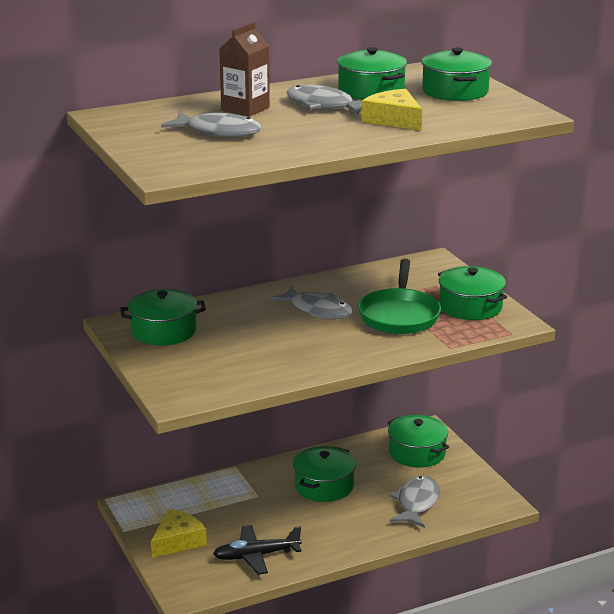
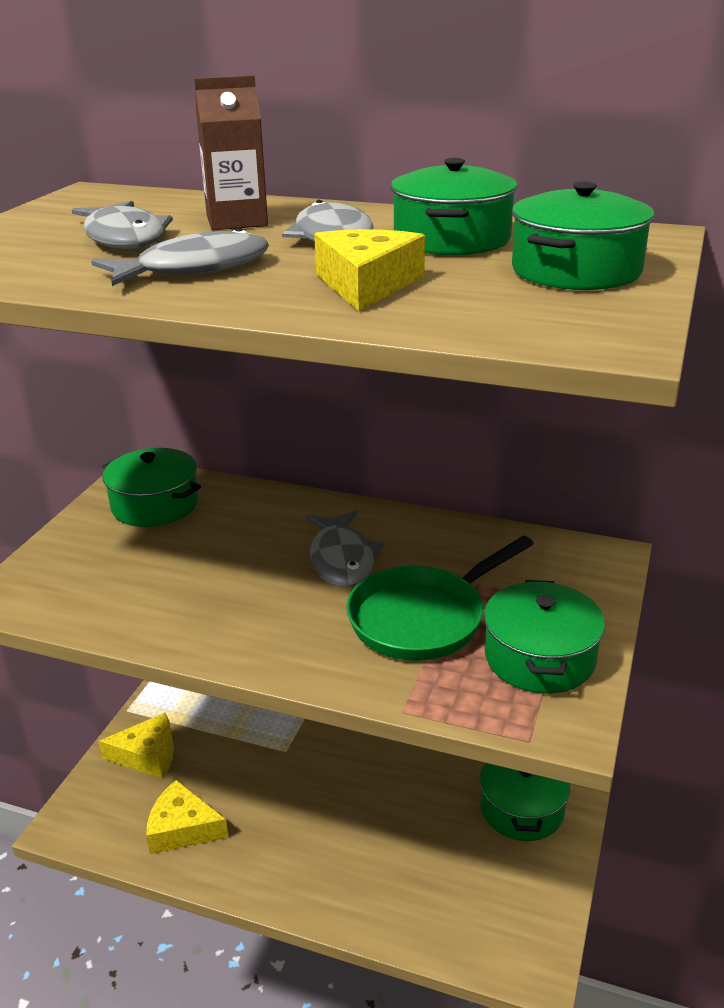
camera: 45 degrees right, 5 degrees up
black plane [213,525,302,575] -> yellow cheese [146,780,229,854]
green pot [293,446,356,502] -> none
grey fish [389,476,440,528] -> grey fish moved to [91,228,269,286]

